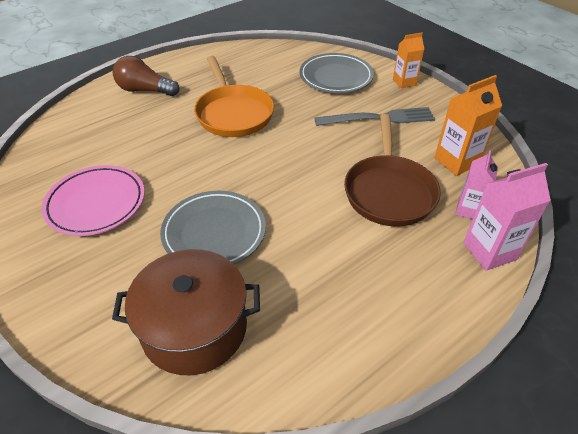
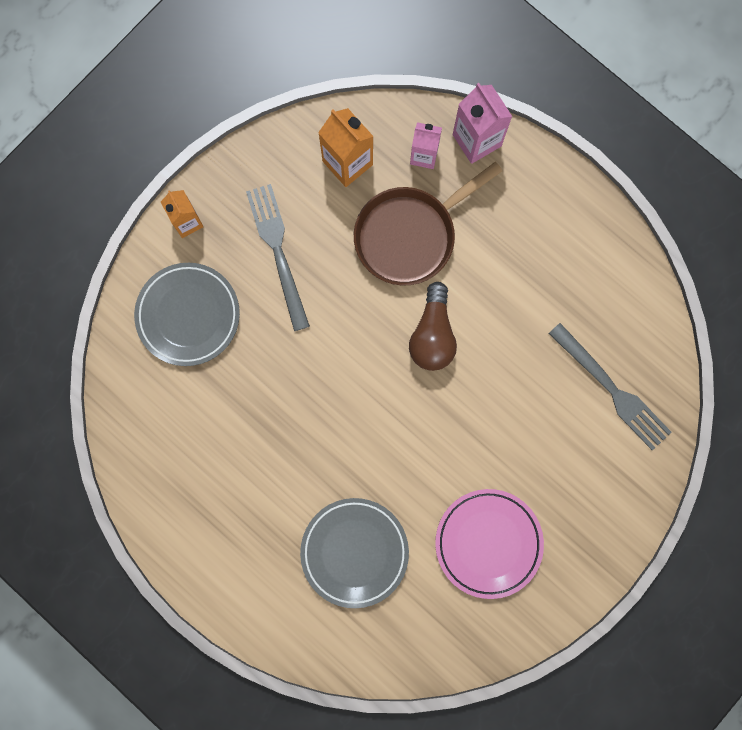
camera: 100 degrees left, 35 degrees up
brown pot [112,249,260,375] -> grey fork [548,323,672,450]
brown light bulb [113,56,179,96] -> brown light bulb moved to [409,282,457,371]
grey plate [160,191,266,265] -> grey plate moved to [300,498,409,608]
orange pan [194,56,274,137] -> none
brown pan [344,114,441,226] -> brown pan turned 150 degrees clockwise [354,162,502,285]

